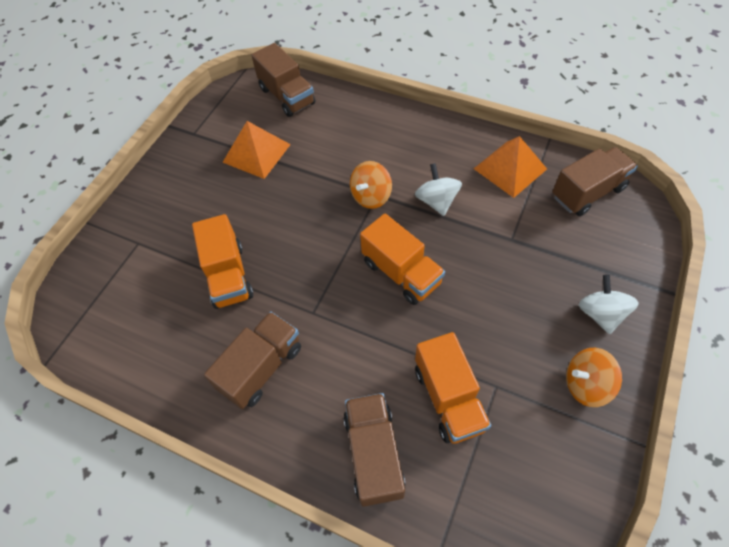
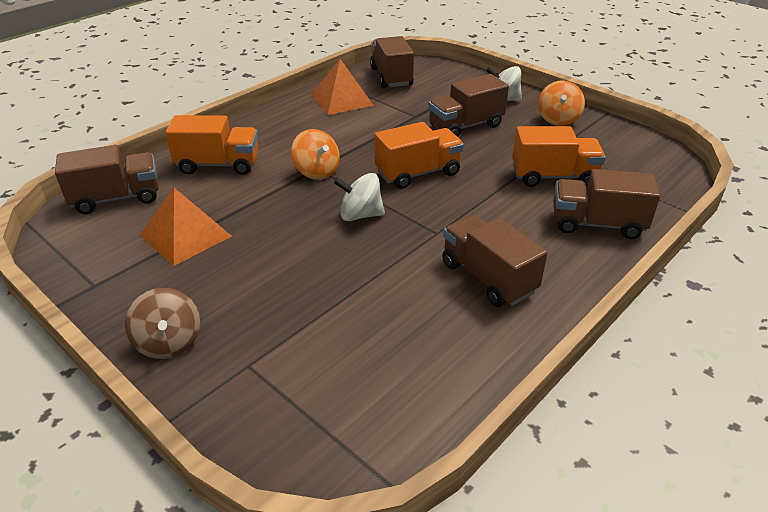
camera: 75 degrees left, 20 degrees down
orange truck [192,214,253,309] -> orange truck moved to [165,115,258,175]
white spinning top [415,163,462,216] -> white spinning top moved to [334,173,385,221]
none -> brown spinning top [125,288,200,359]
none -> brown truck [428,74,509,137]

